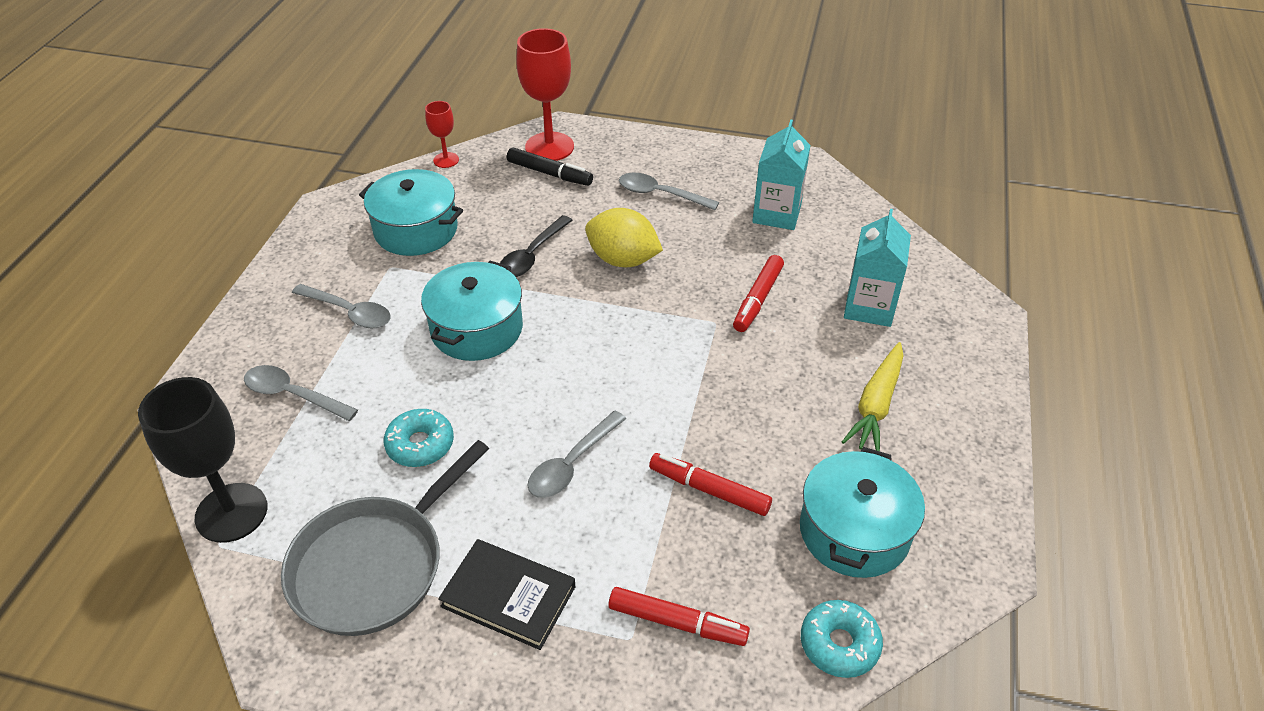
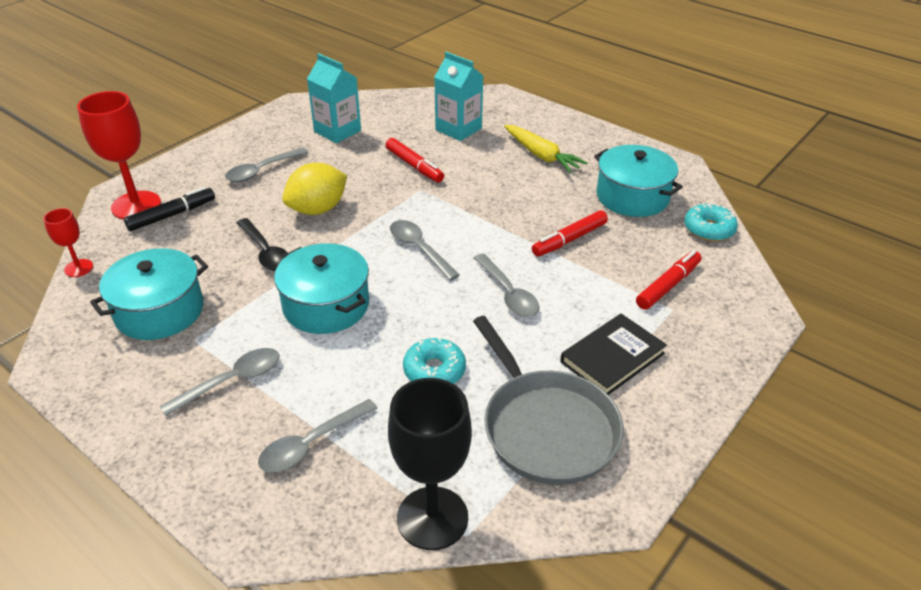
camera: 65 degrees left, 5 degrees down
none -> grey spoon [390,220,460,281]

